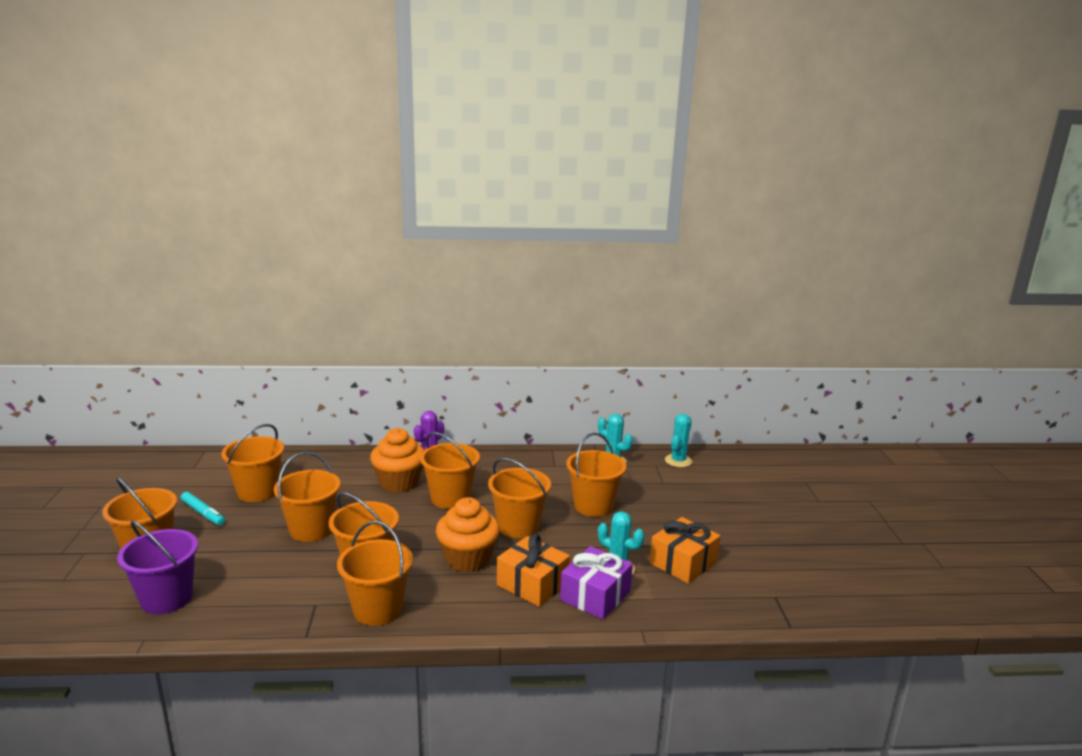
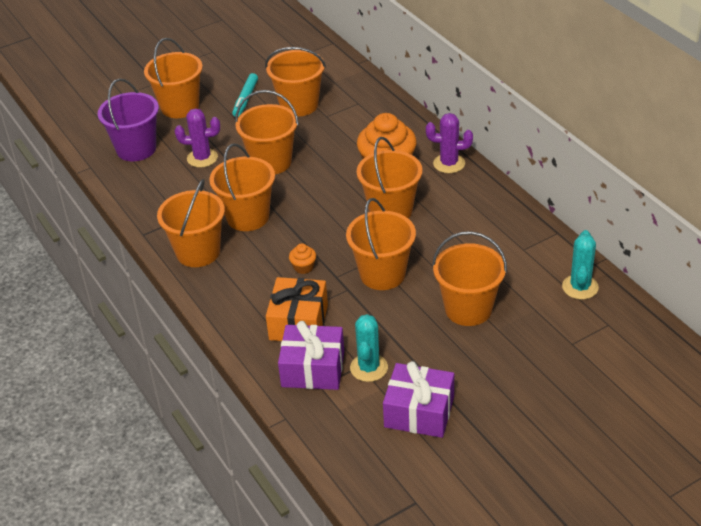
camera: 65 degrees right, 20 degrees up
orange cupcake [436,497,500,572] -> orange cupcake [289,243,316,274], size x0.43
orange gift [650,517,720,583] -> purple gift [383,361,454,438]
turquoise cactus [665,414,692,467] -> none
none -> purple cactus [175,108,220,168]

